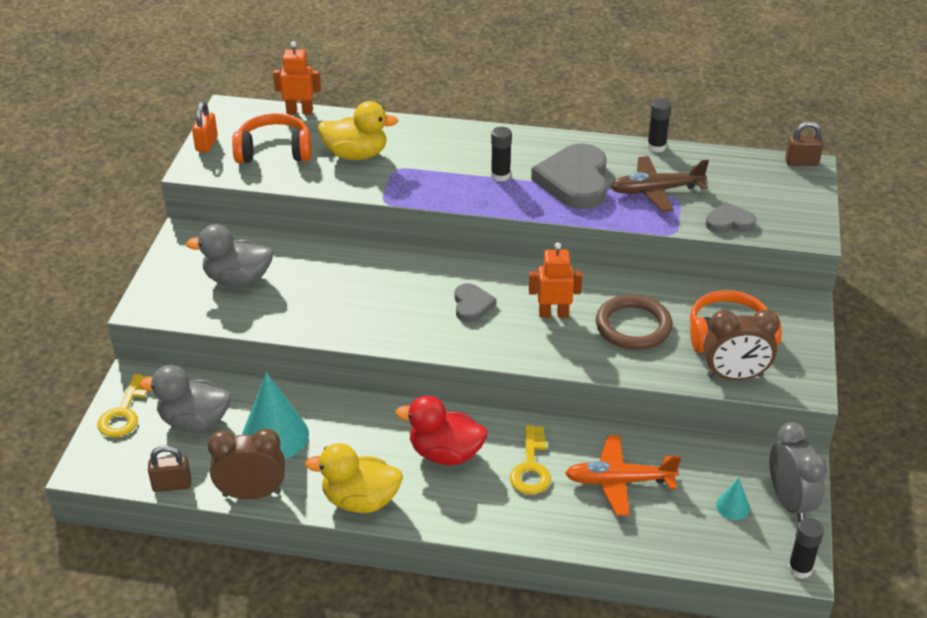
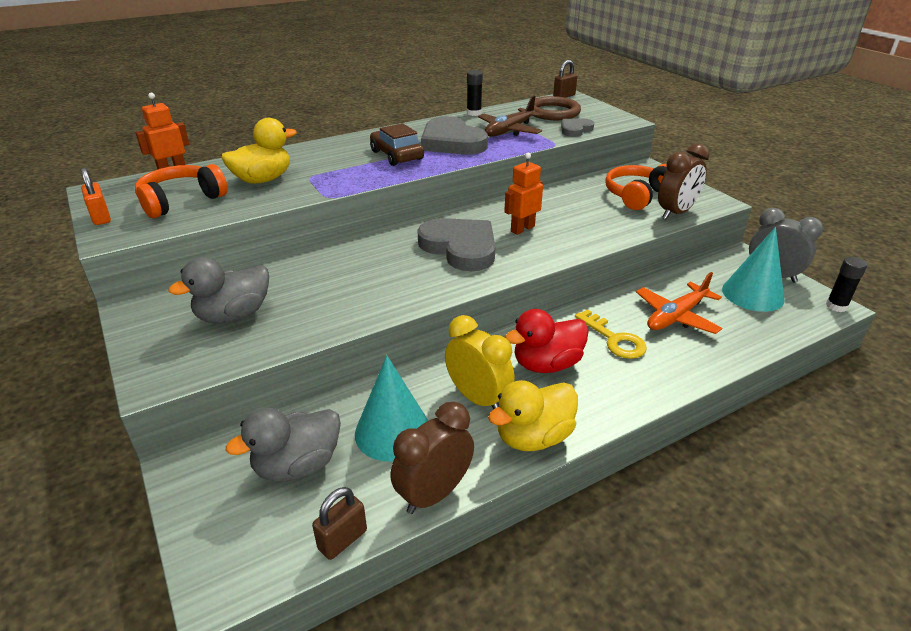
camera: 40 degrees left, 5 degrees down
yellow key [97,374,150,437] -> none
grey heart [455,283,496,323] -> grey heart [417,218,495,271], size x1.91
black glue stick [491,127,512,182] -> brown car [370,123,424,166]
brown ring [596,295,673,350] -> brown ring moved to [534,96,581,120]
turquoise cone [716,478,750,520] -> turquoise cone [722,227,785,312], size x2.12
none -> yellow clock [445,315,515,409]

